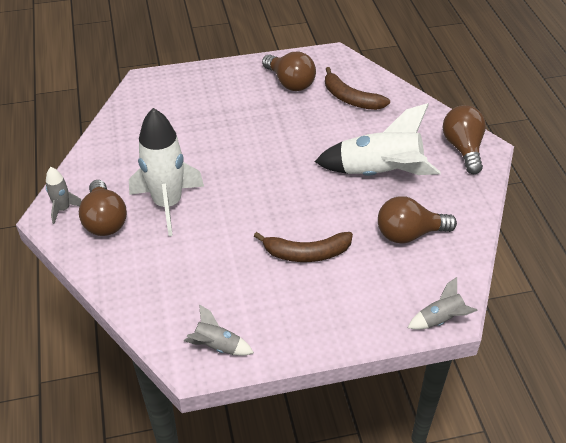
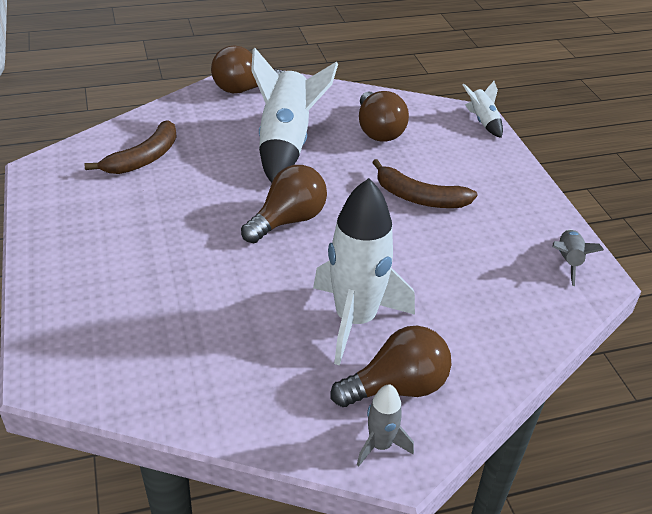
camera: 95 degrees left, 5 degrees down
brown banana [254,232,353,262] -> brown banana turned 120 degrees clockwise [372,159,478,208]
brown light bulb [262,52,316,91] -> brown light bulb moved to [241,165,327,243]
grey rocket [408,277,478,330] -> white rocket [462,81,503,138]

